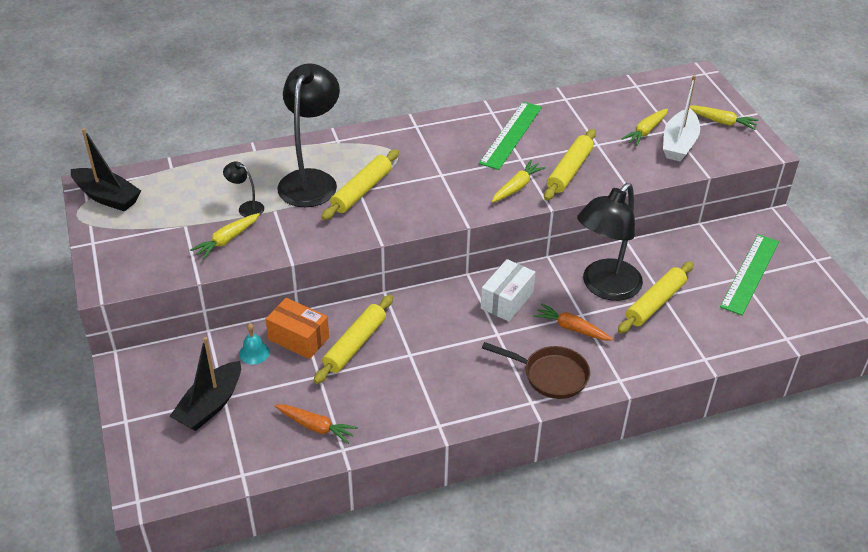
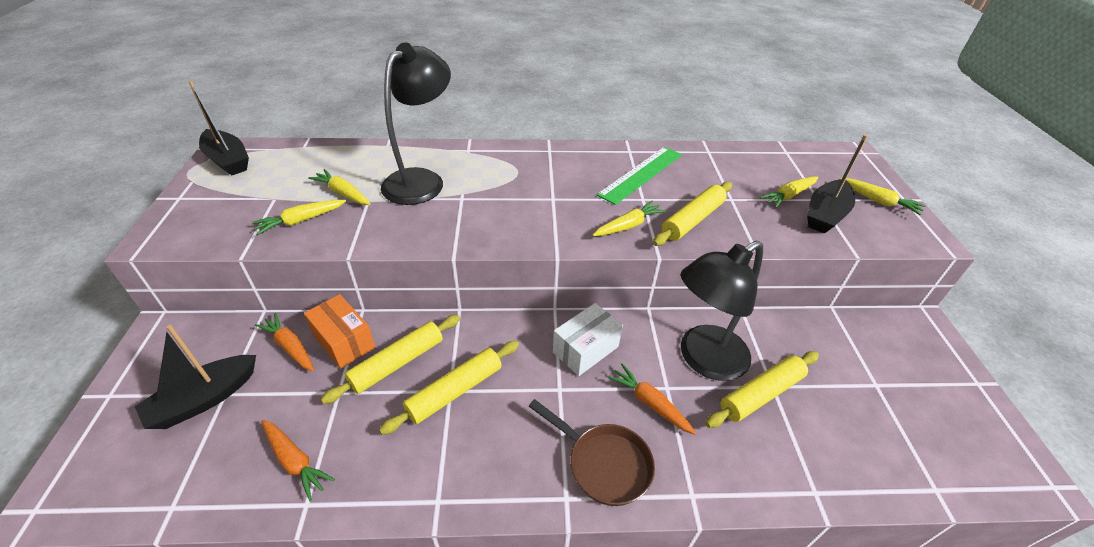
camera: 15 degrees right, 0 degrees up
black lamp [223,162,264,217] -> yellow carrot [308,169,370,205]
turquoise bell [239,323,270,365] -> orange carrot [255,313,314,371]
yellow rolling pin [321,149,399,220] -> yellow rolling pin moved to [379,341,519,435]
white boat [663,75,700,162] -> black boat [807,135,868,234]
green ruler [720,234,779,315] -> none

